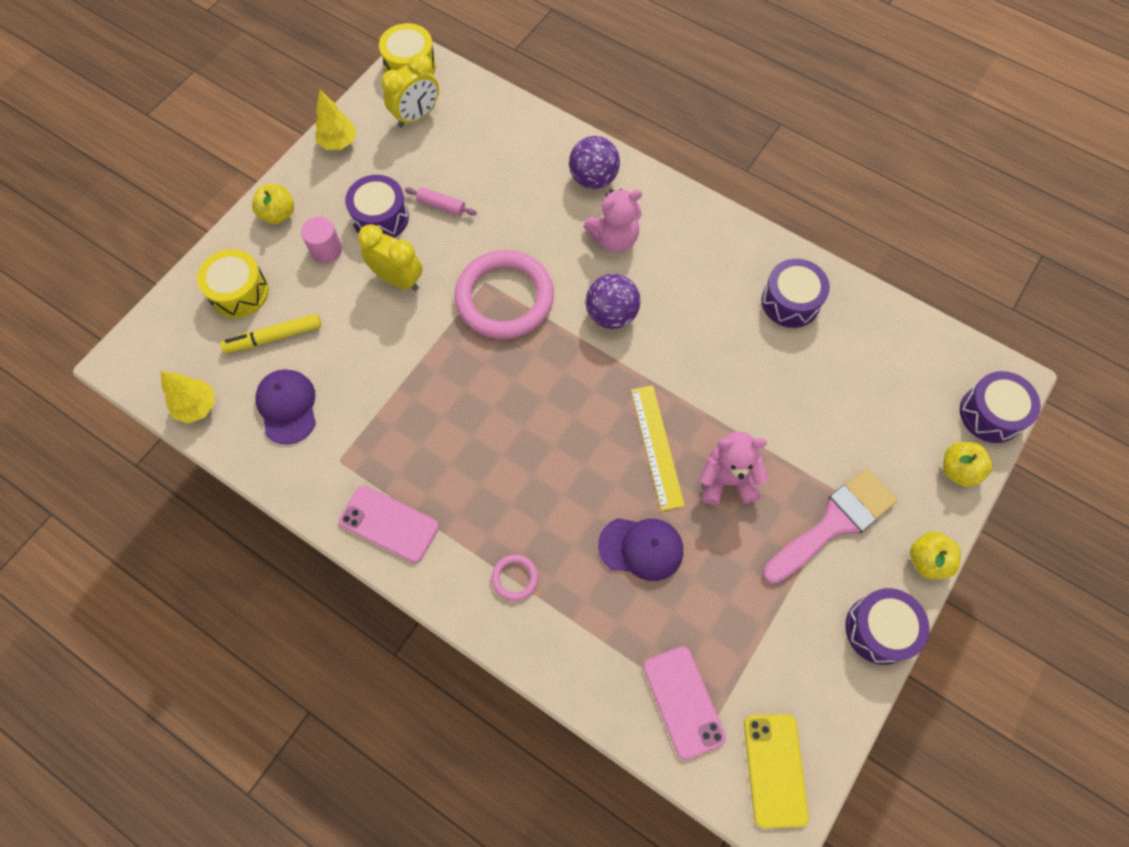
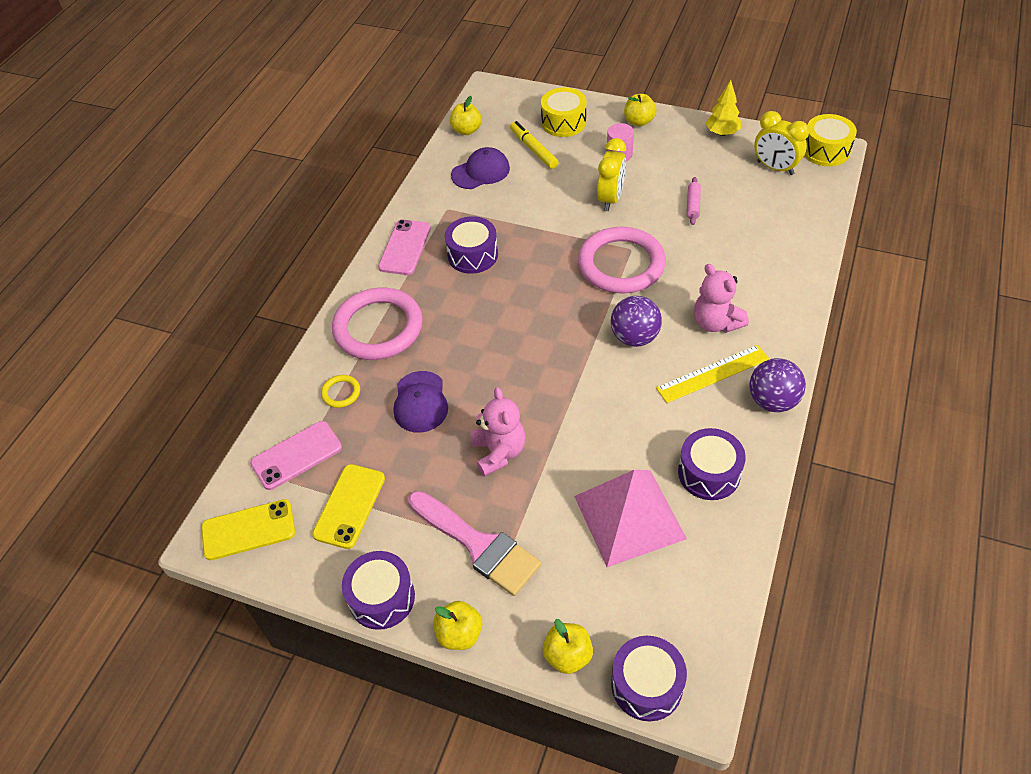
camera: 80 degrees right, 15 degrees down
yellow tree [161,371,215,423] -> yellow apple [450,96,482,135]
purple drum [345,175,409,238] -> purple drum moved to [445,216,498,274]
pink ring [492,554,538,601] -> pink ring [332,288,423,360], size x2.42
purple ball [569,136,620,189] -> purple ball moved to [749,358,806,412]
yellow ruler [631,385,685,511] -> yellow ruler moved to [656,345,769,403]
none -> yellow phone [312,464,385,549]
none -> yellow ring [321,375,360,408]
none -> pink pyramid [574,470,687,567]

